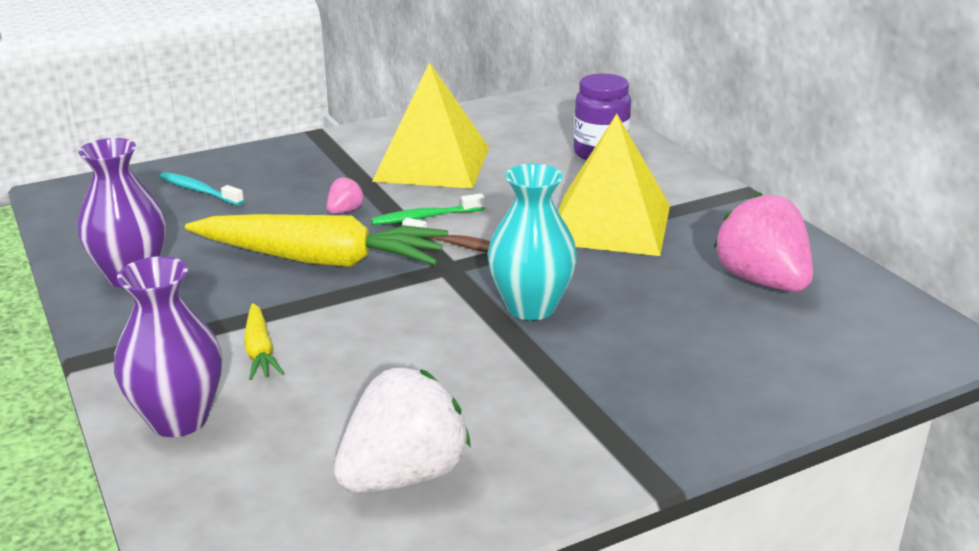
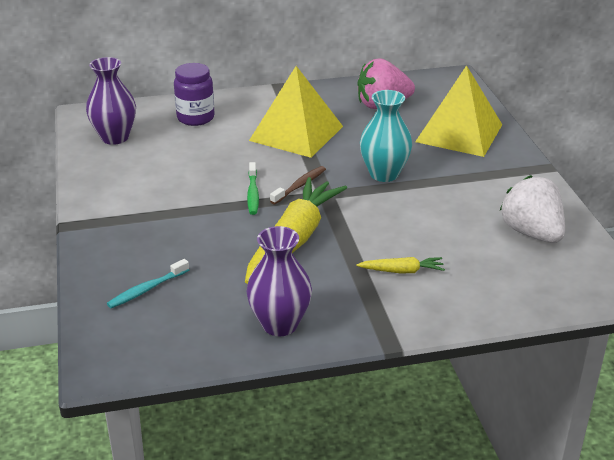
camera: 75 degrees left, 5 degrees up
purple vase [114,256,222,437] -> purple vase moved to [86,57,136,145]
pink strawberry [327,177,364,214] -> none
yellow pyramid [372,62,489,189] -> yellow pyramid moved to [415,65,502,157]

